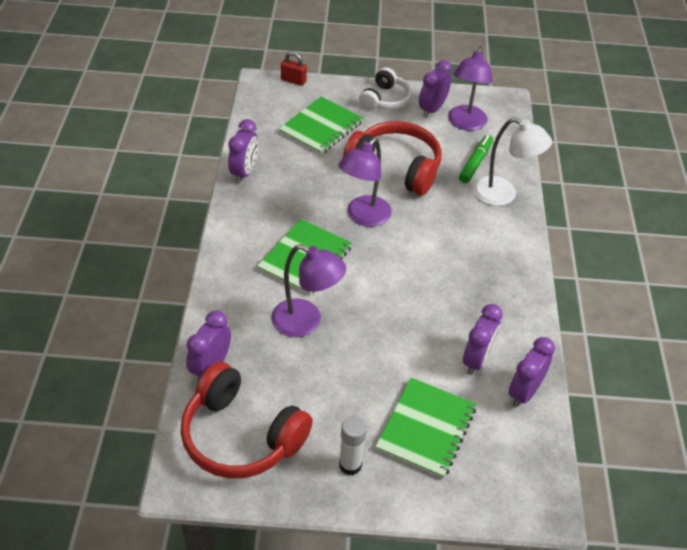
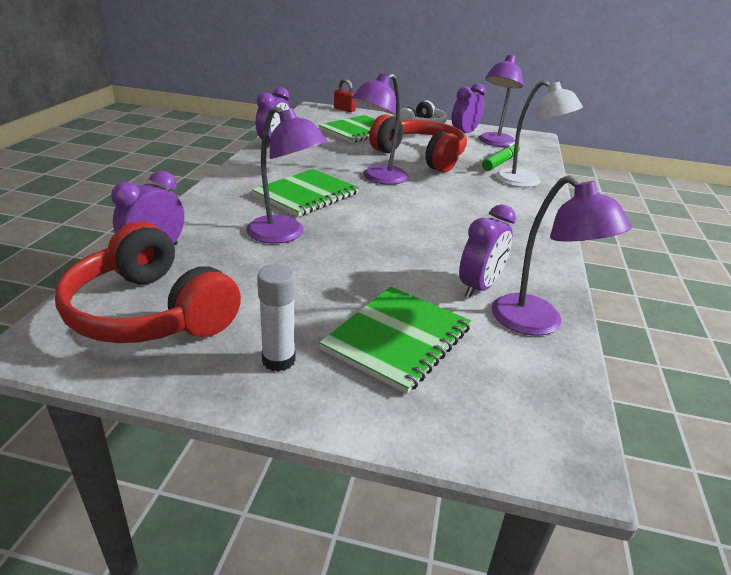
camera: 10 degrees right, 15 degrees down
purple clock [509,337,555,407] -> purple lamp [491,175,632,336]

